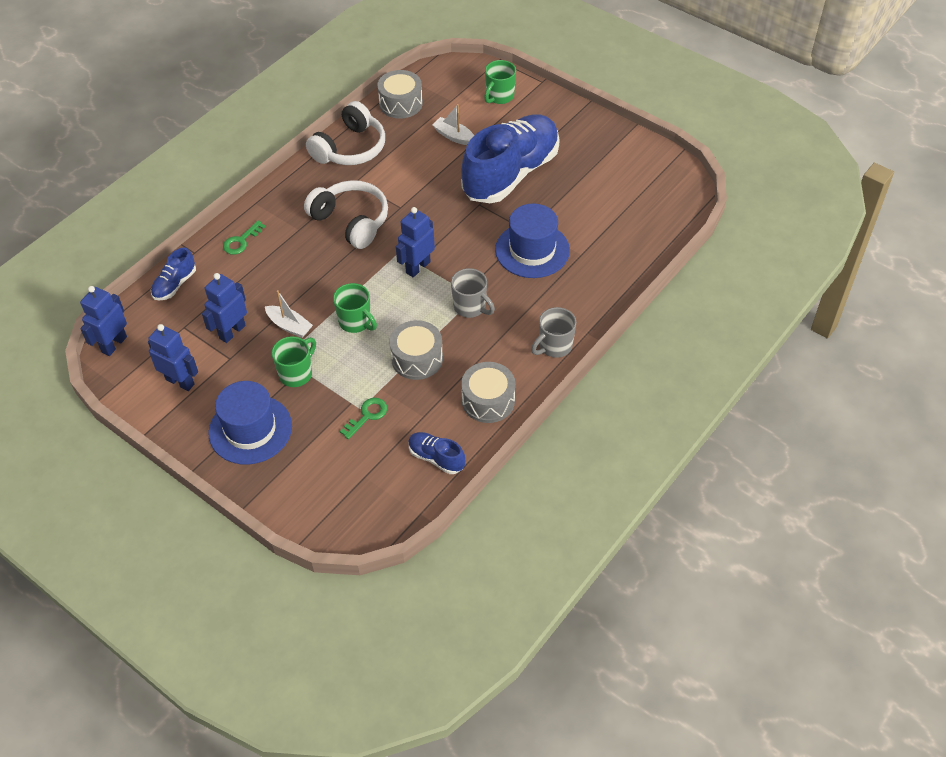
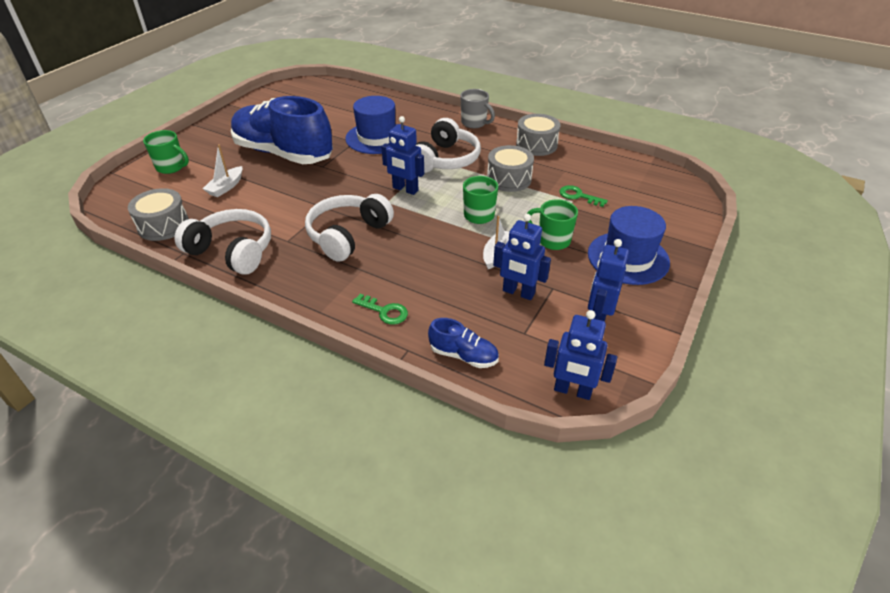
camera: 100 degrees left, 10 degrees down
blue shoe [408,432,465,474] -> none
grey mug [451,268,495,318] -> white headphones [415,118,481,173]

